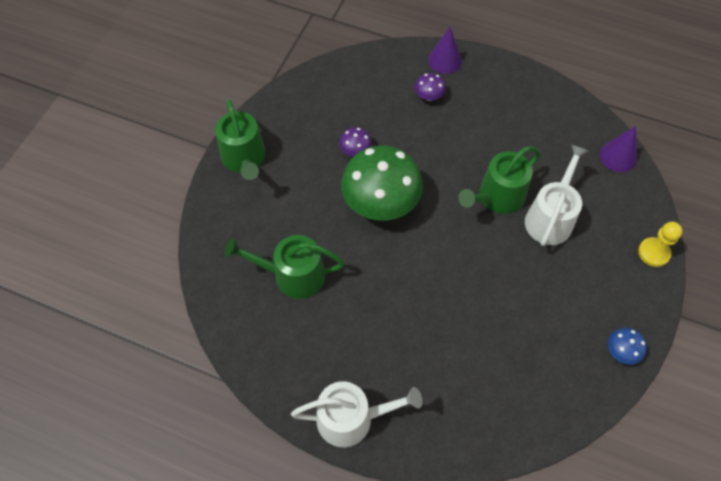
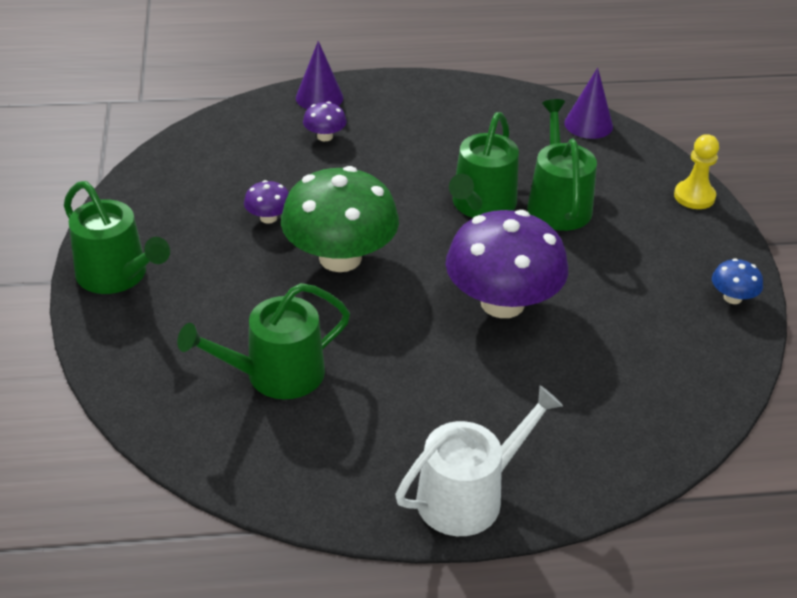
camera: 30 degrees left, 20 degrees down
white watering can [525,145,588,246] -> green watering can [527,99,597,231]
none -> purple mushroom [446,210,568,318]

